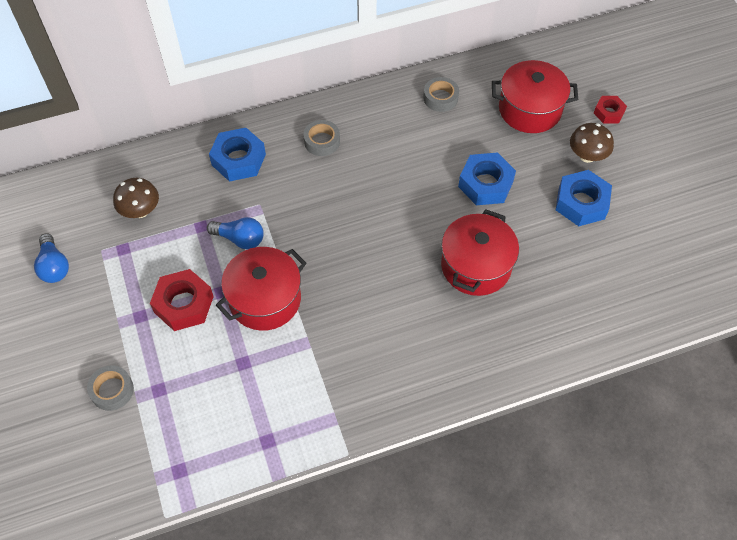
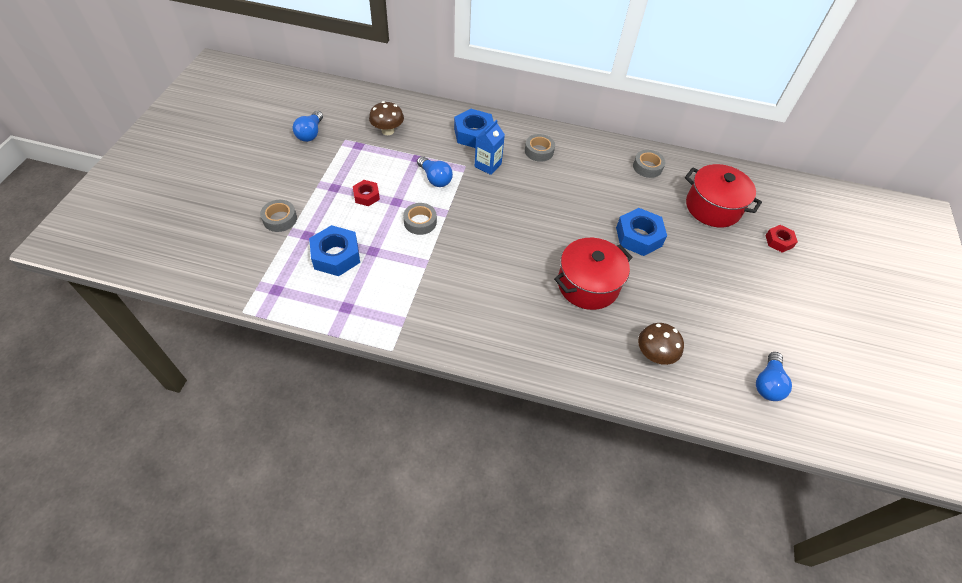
camera: 30 degrees right, 5 degrees down
red nut [150,269,214,331] -> red nut [353,180,380,206], size x0.58
red pot [216,247,306,331] -> grey tape [403,203,437,235]
blue nut [556,170,612,226] -> blue nut moved to [309,225,360,276]
brown mushroom [570,123,614,163] -> brown mushroom moved to [638,323,684,365]
none -> blue carton [474,120,505,175]
none -> blue light bulb [756,352,792,401]

